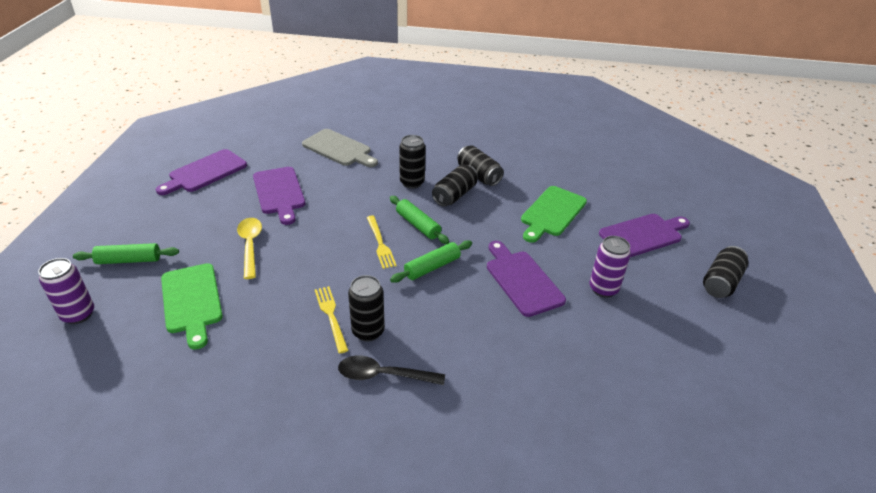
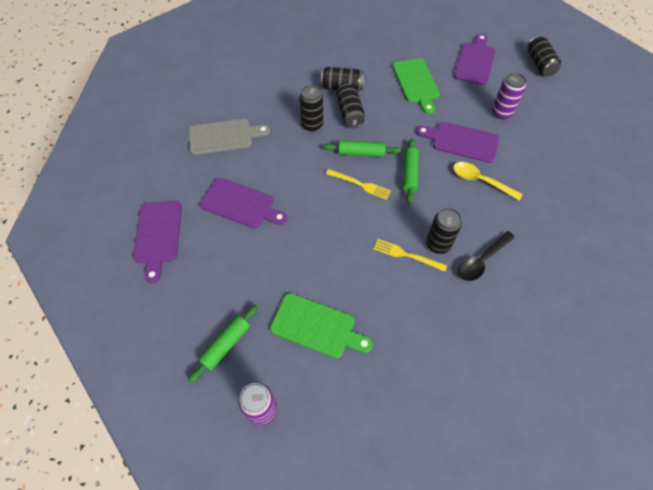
camera: 45 degrees left, 20 degrees up
yellow spoon [237,218,262,279] -> yellow spoon moved to [453,162,523,201]

